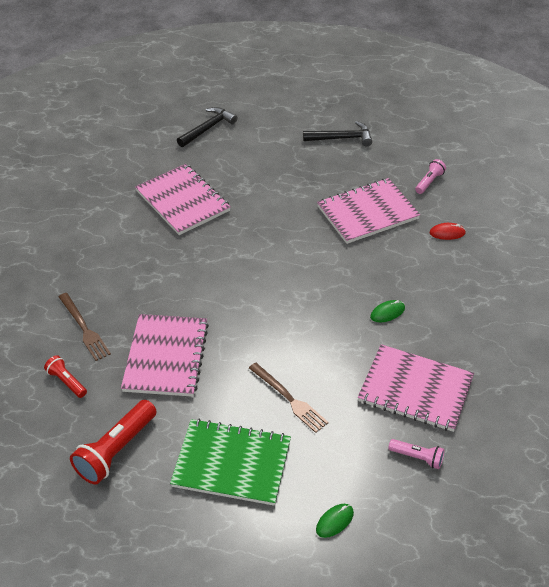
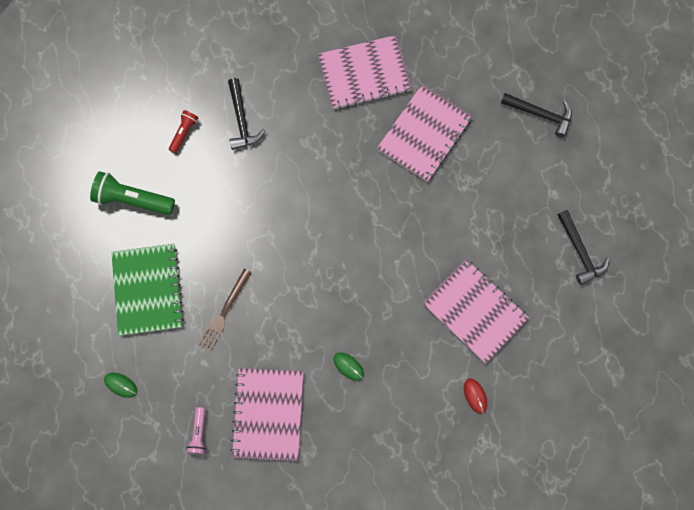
camera: 70 degrees right, 30 degrees up
brown fork [59,293,111,361] -> black hammer [228,78,265,150]
red flashlight [70,400,157,484] -> green flashlight [90,172,175,215]
pink notebook [121,314,209,397] -> pink notebook moved to [318,35,412,110]
pink flashlight [415,159,446,194] -> none

